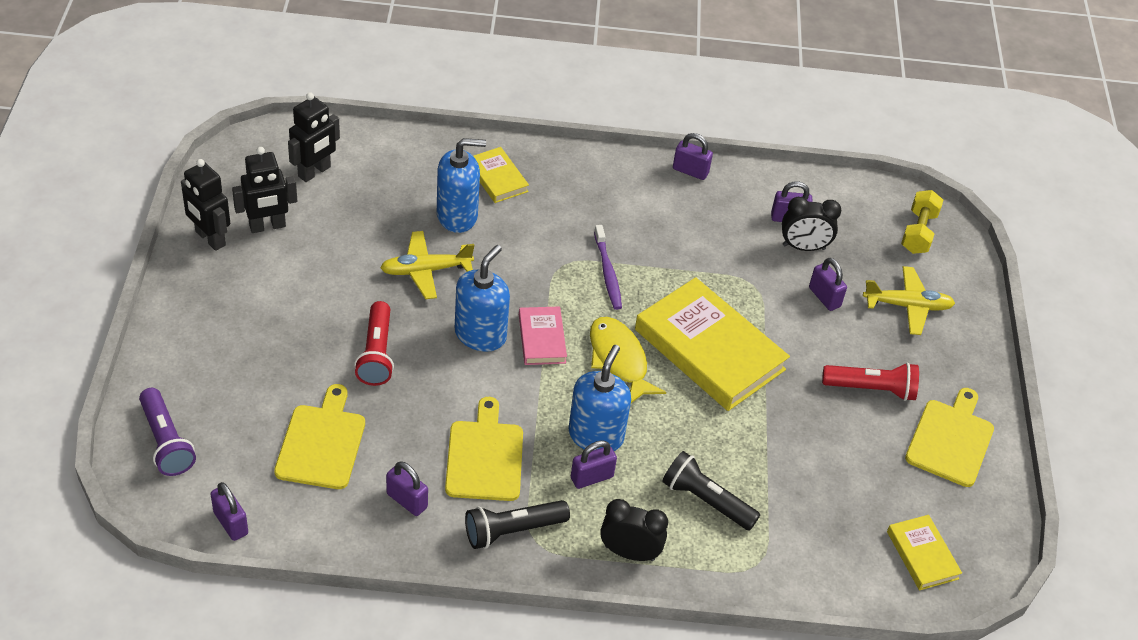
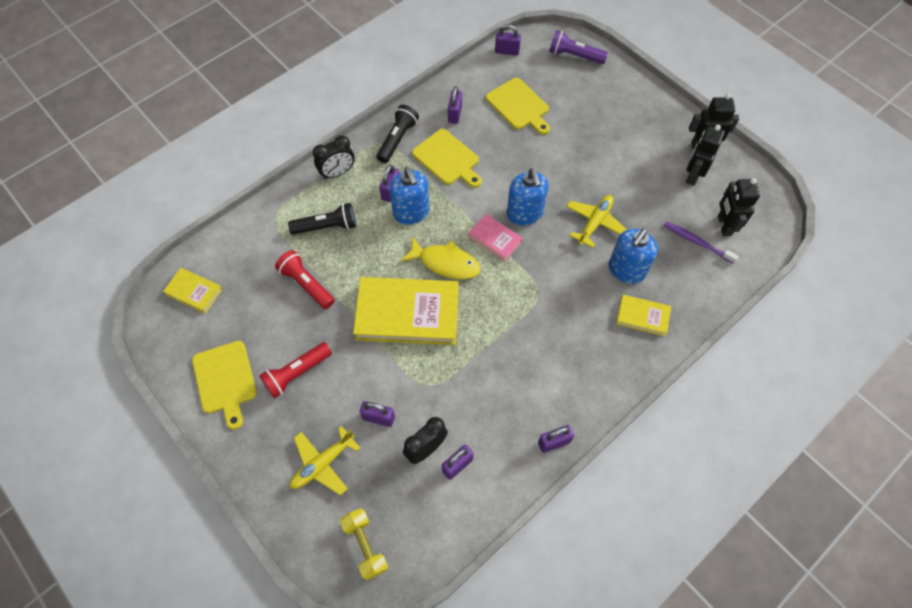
camera: 140 degrees right, 15 degrees up
red flashlight [354,301,394,386] -> red flashlight moved to [275,250,335,309]
purple padlock [386,461,428,516] -> purple padlock turned 75 degrees counterclockwise [448,86,462,124]
purple toothbrush [594,225,622,310] -> purple toothbrush moved to [664,222,739,264]

